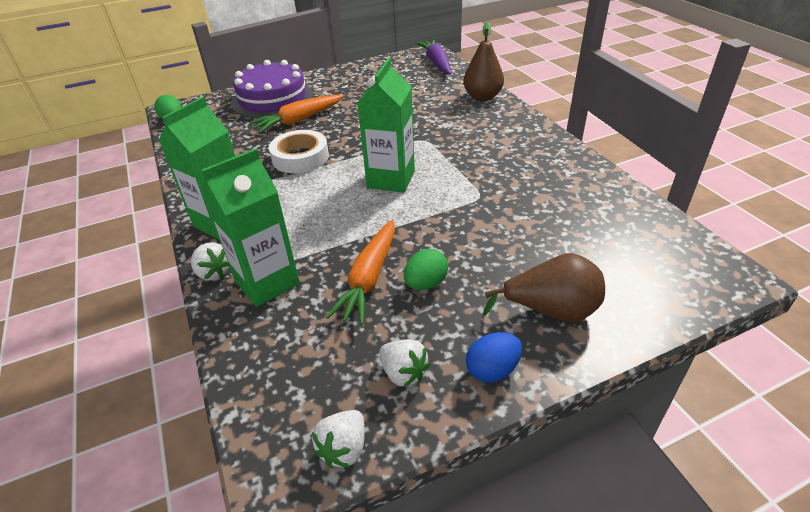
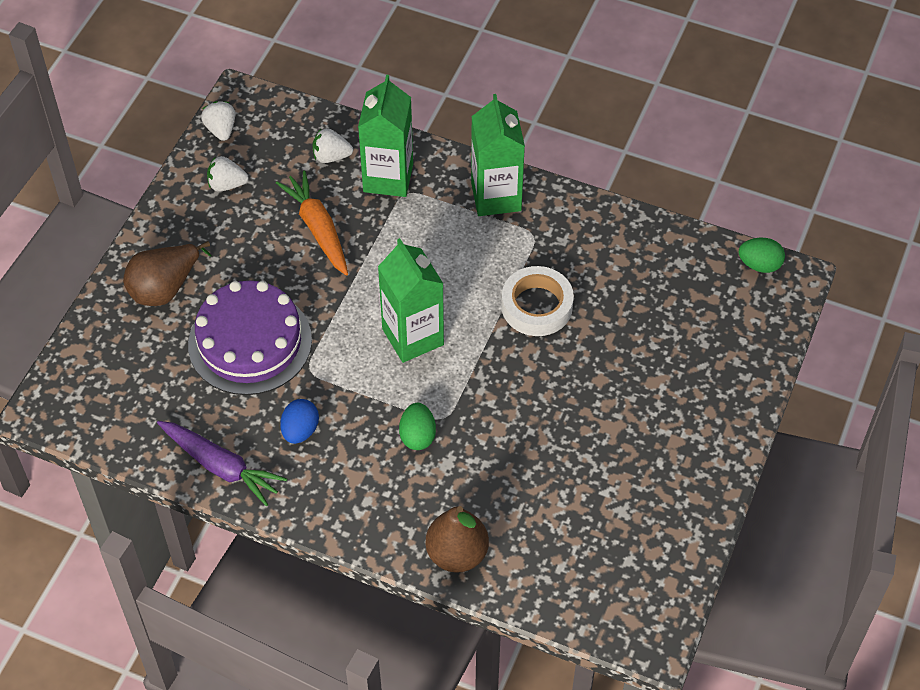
camera: 135 degrees right, 15 degrees up
white strawberry [191,242,229,281] -> white strawberry moved to [312,128,353,163]
purple cake [231,60,313,118] -> purple cake moved to [188,281,312,395]
orange carrot [249,95,344,133] -> none
green egg [404,249,448,290] -> green egg moved to [399,403,436,450]
purple carrot [416,40,451,74] -> purple carrot moved to [157,421,287,506]
blue egg [466,332,522,383] -> blue egg moved to [280,399,319,444]

